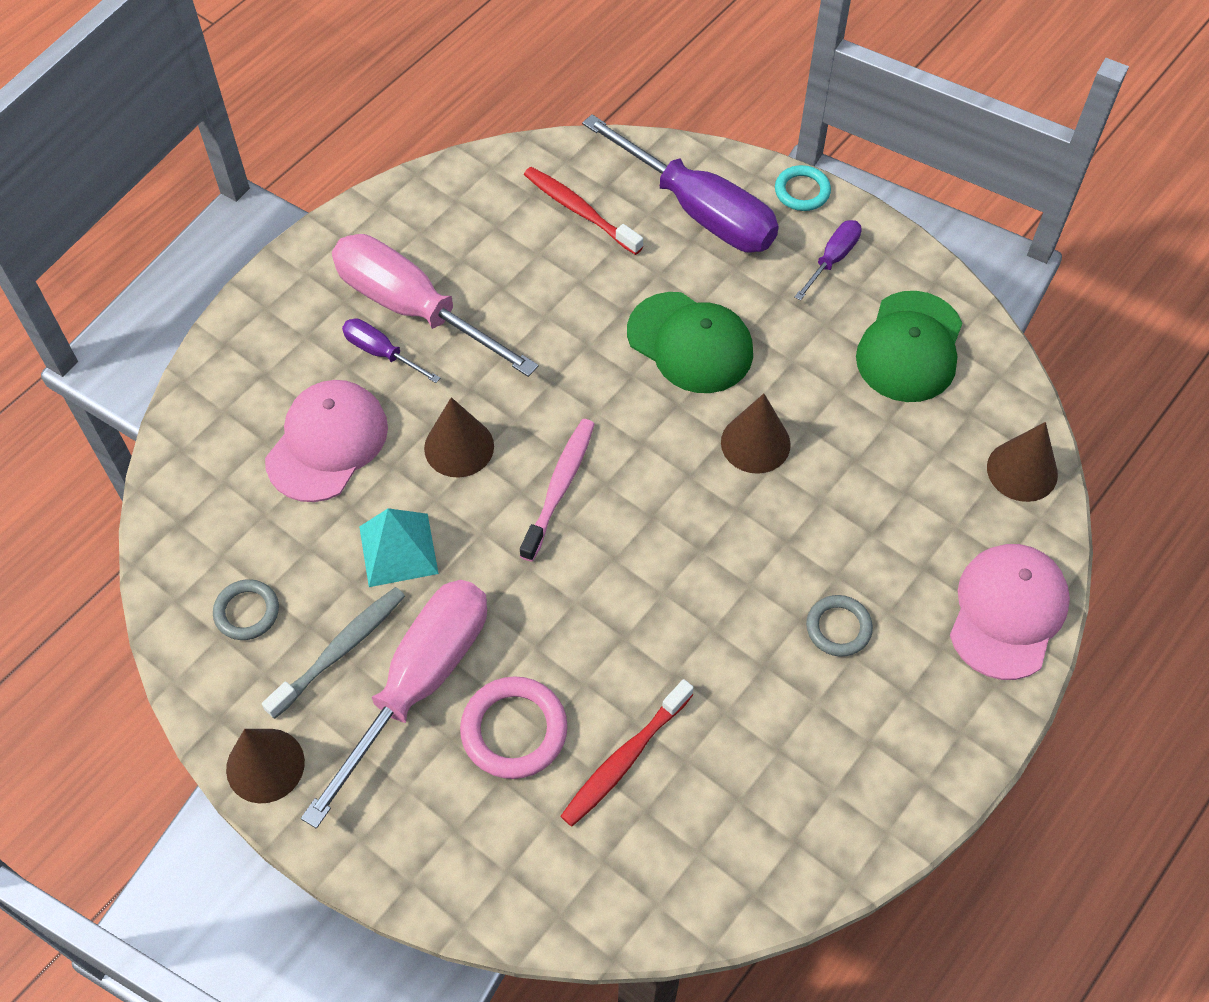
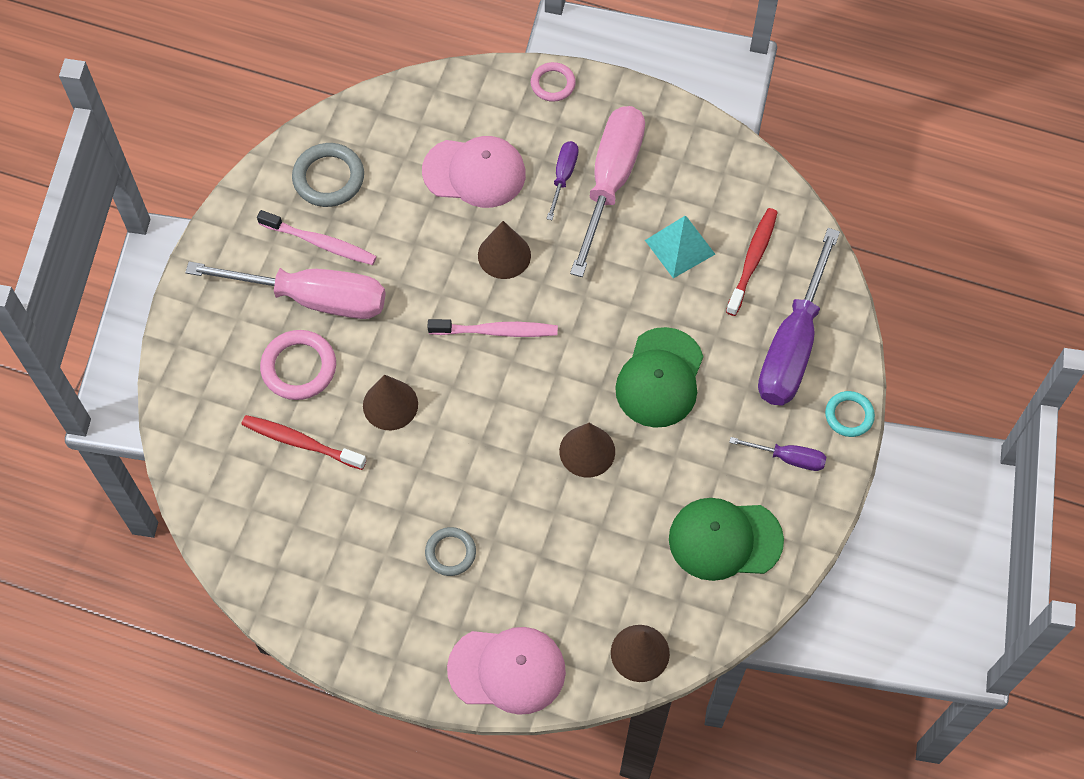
camera: 70 degrees right, 5 degrees up
grey ring [213,579,279,640] -> grey ring [292,143,364,207], size x1.56
brown cone [226,729,305,803] -> brown cone moved to [363,375,418,430]
grey toothbrush [262,587,405,719] -> pink toothbrush [257,210,377,265]
turquoise pyramid [359,508,439,587] -> turquoise pyramid moved to [645,216,715,278]
none -> pink ring [531,62,576,102]

